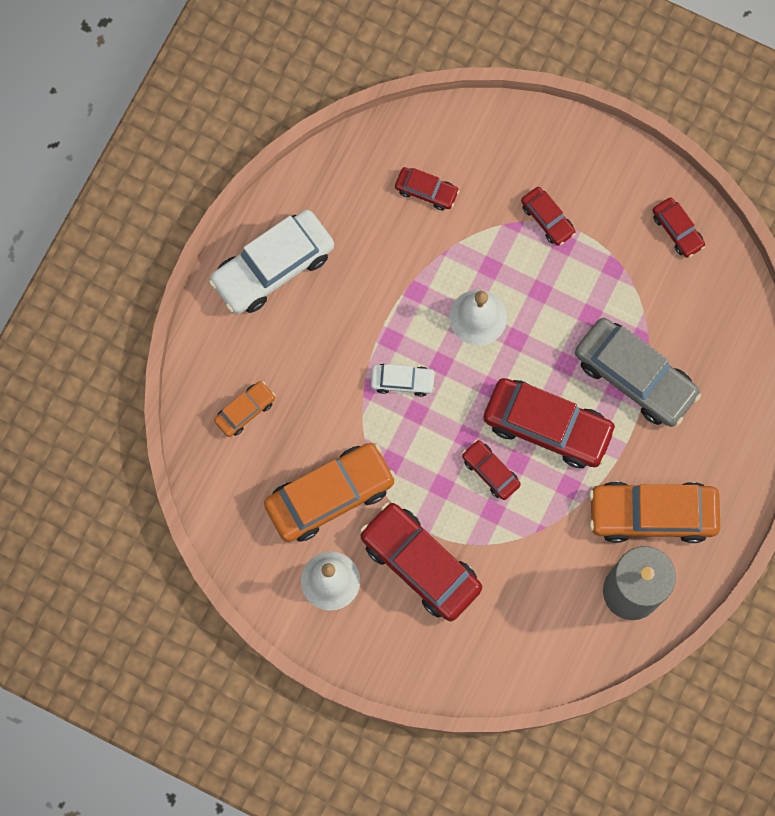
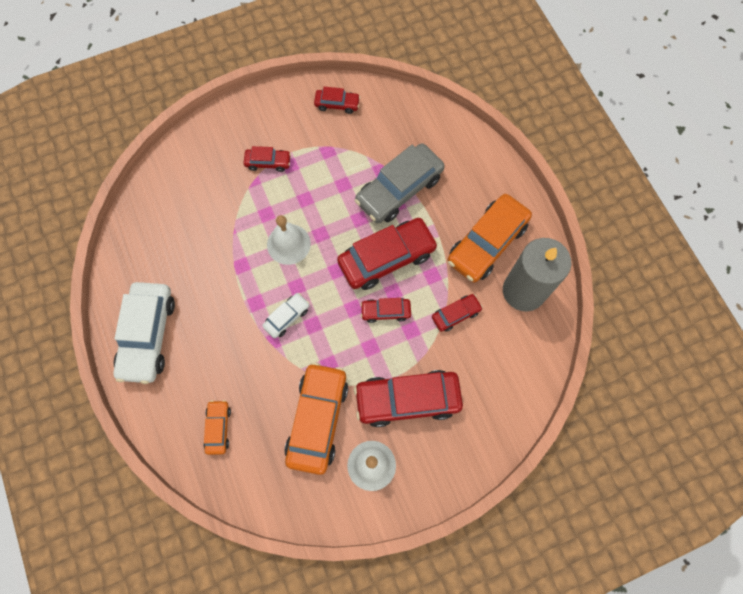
camera: 50 degrees left, 5 degrees down
red car [395,167,460,210] -> red car moved to [432,294,483,332]
grey car [575,318,701,427] -> grey car turned 150 degrees clockwise [355,143,445,223]

